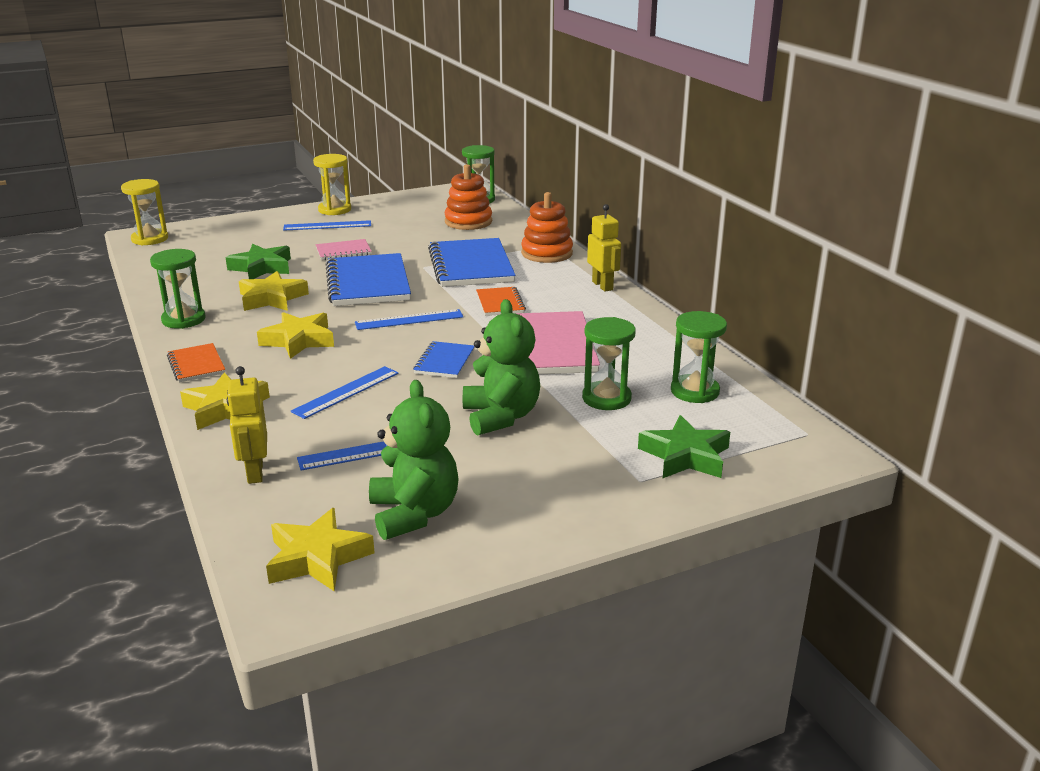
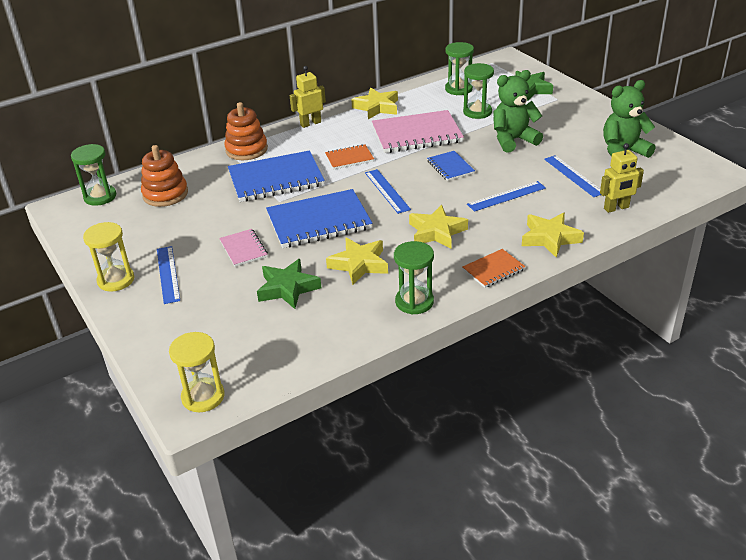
camera: 95 degrees left, 10 degrees up
yellow star [266,508,375,591] -> yellow star moved to [351,88,398,119]
blue ruler [291,366,399,419] -> blue ruler turned 60 degrees counterclockwise [467,181,546,212]
blue notebook [413,341,474,378] -> blue notebook turned 60 degrees clockwise [427,151,475,181]

